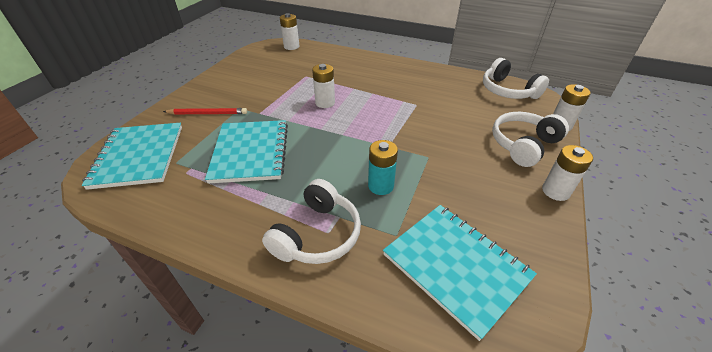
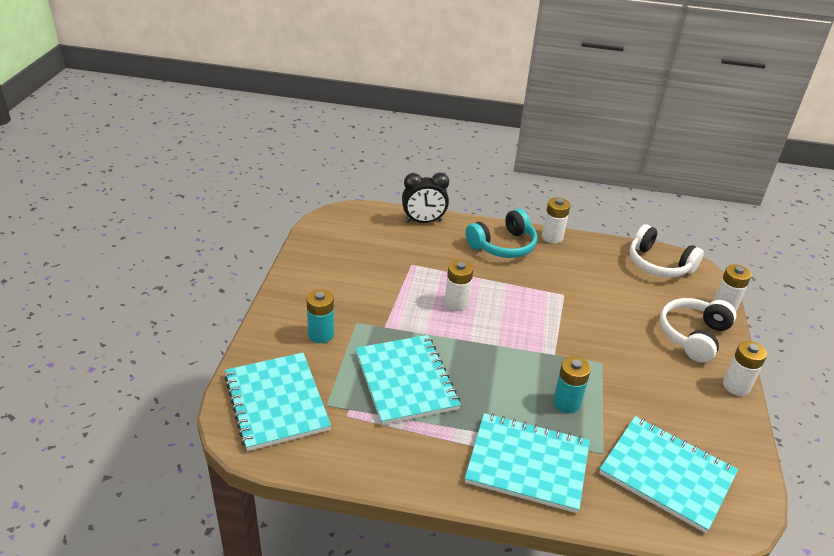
camera: 15 degrees left, 5 degrees down
red pencil [163,108,247,114] -> turquoise battery [306,289,334,343]
white headphones [262,179,361,264] -> turquoise notebook [465,413,590,513]
white battery [280,13,299,50] -> white battery moved to [542,197,570,244]
none -> black clock [402,172,449,223]
none -> turquoise headphones [465,209,537,258]

